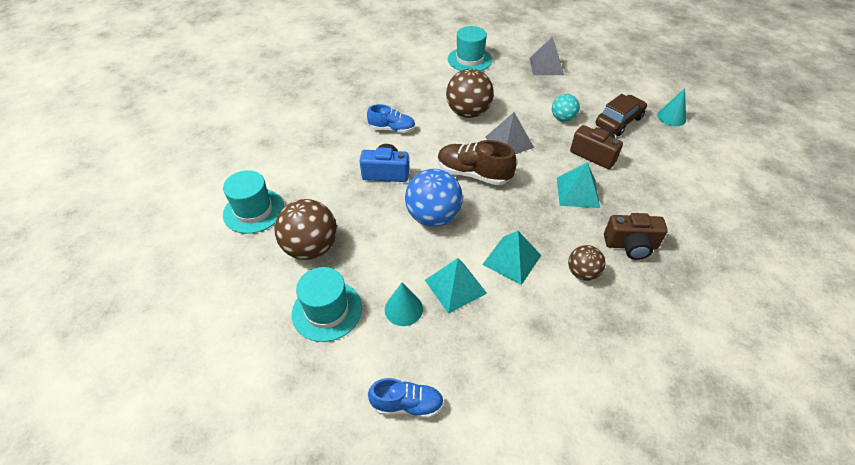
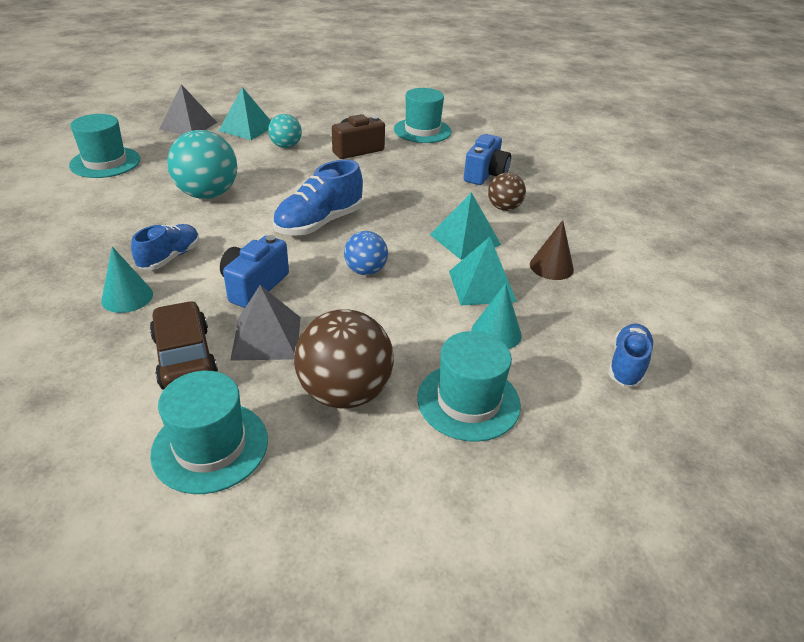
camera: 70 degrees left, 10 degrees down
blue ball [405,169,463,227] -> blue ball [344,231,388,275], size x0.57
brown shoe [438,140,517,185] -> blue shoe [272,160,363,236]
brown ball [446,69,494,118] -> turquoise ball [167,130,237,199]
grey pyramid [485,112,534,154] -> grey pyramid moved to [230,285,300,361]
turquoise pyramid [557,162,600,208] -> turquoise pyramid moved to [219,87,271,140]
brown car [595,94,647,136] -> brown car moved to [150,301,218,390]
brown camera [604,213,668,260] -> blue camera [464,134,511,185]
turquoise cone [657,88,686,126] -> turquoise cone moved to [101,247,153,313]
none -> turquoise hat [394,88,451,143]
none -> brown cone [530,220,574,280]

